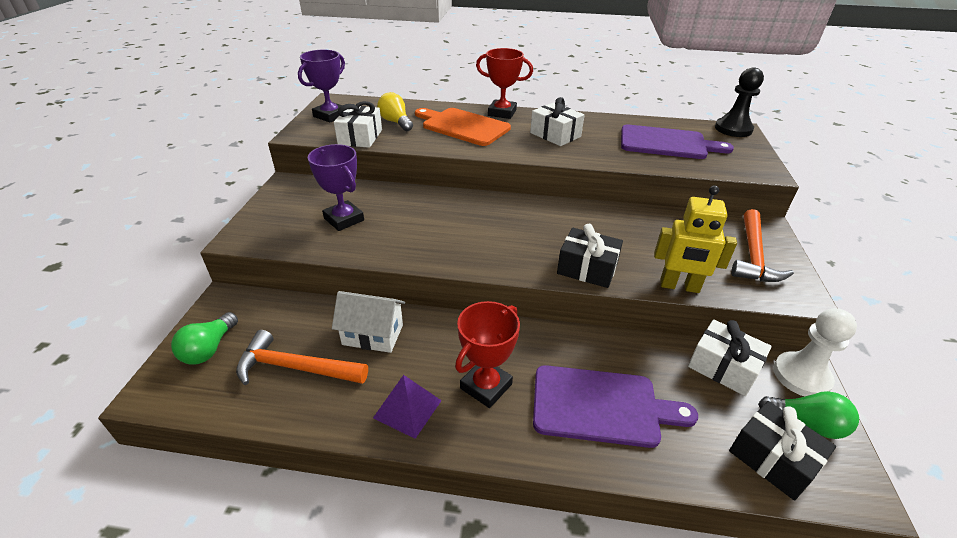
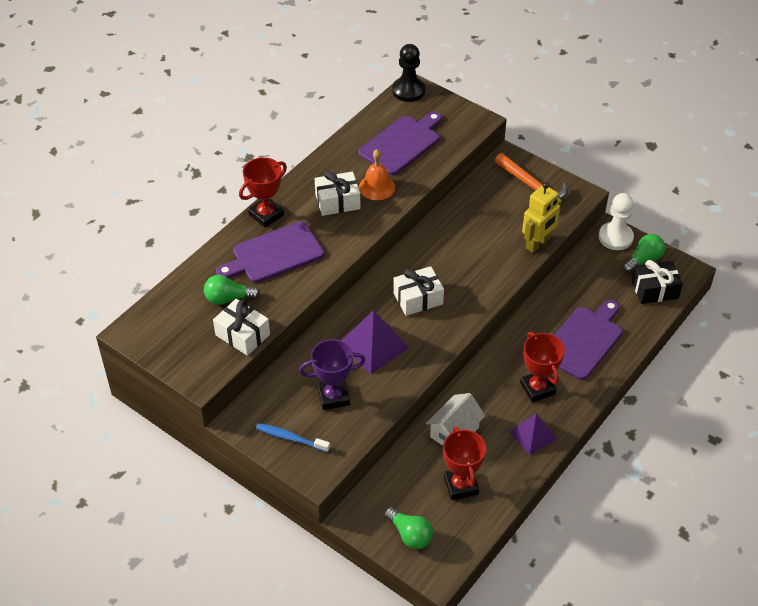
camera: 60 degrees left, 10 degrees up
orange hammer [236,330,368,385] -> red trophy [443,426,486,500]
purple trophy [298,50,345,123] -> none
yellow light bulb [377,92,413,131] -> green light bulb [204,275,260,305]
orange cutting board [415,108,511,146] -> purple cutting board [216,222,324,283]
black gift [557,224,623,288] -> none
white gift [688,319,772,396] -> white gift moved to [393,266,444,316]
none -> blue toothbrush [256,423,330,452]
none -> purple pyramid [341,310,409,374]
none -> orange bell [359,149,395,200]

